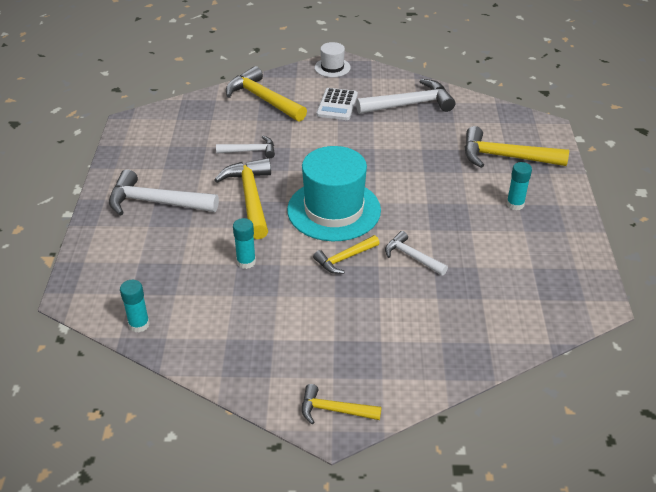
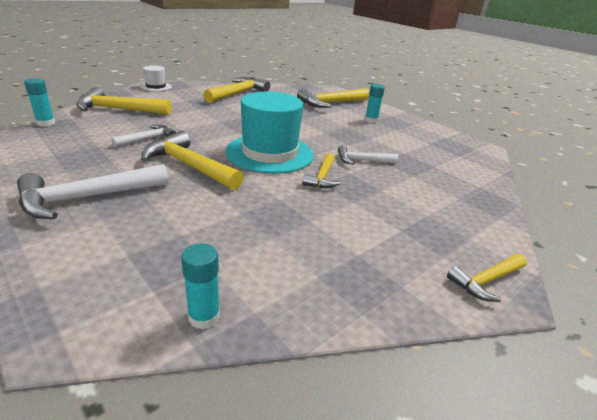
camera: 45 degrees left, 10 degrees down
turquoise glue stick [233,218,256,269] -> turquoise glue stick moved to [24,78,55,126]
white calculator [317,88,358,120] -> none
white hammer [356,79,455,114] -> yellow hammer [203,77,270,103]

